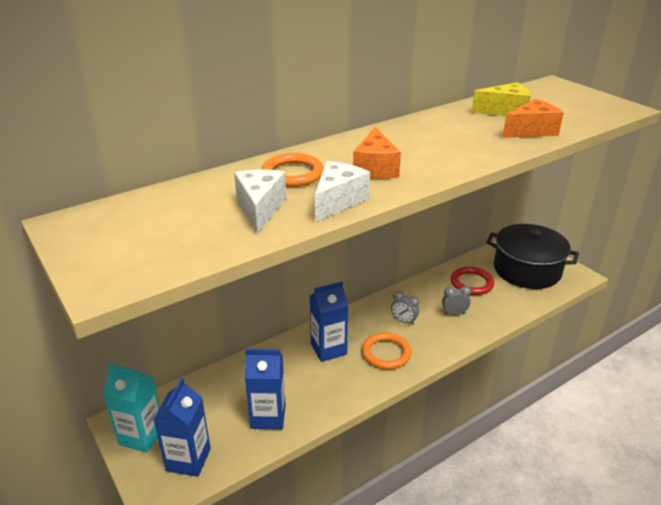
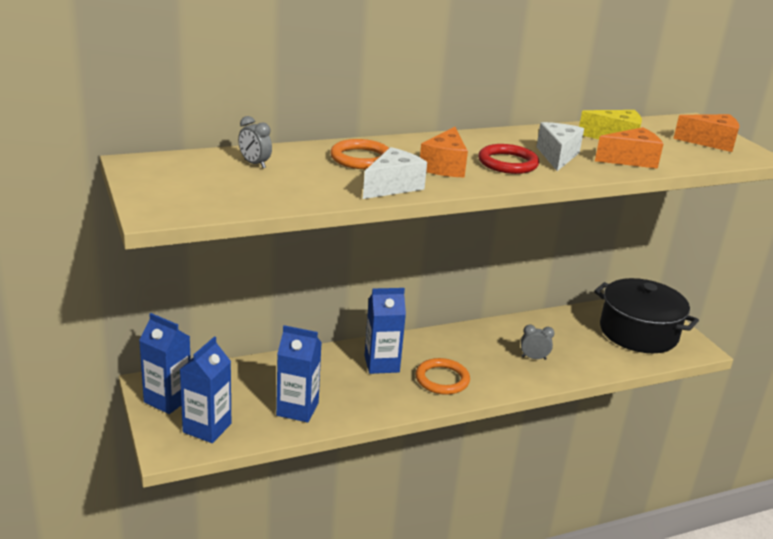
camera: 10 degrees right, 5 degrees down
turquoise carton [103,364,160,453] -> blue carton [139,313,191,414]
white cheese [234,169,286,234] -> white cheese moved to [536,122,584,171]
grey clock [391,291,419,325] -> grey clock moved to [238,116,272,168]
red ring [451,266,494,295] -> red ring moved to [478,144,539,174]
none -> orange cheese [673,114,739,152]

